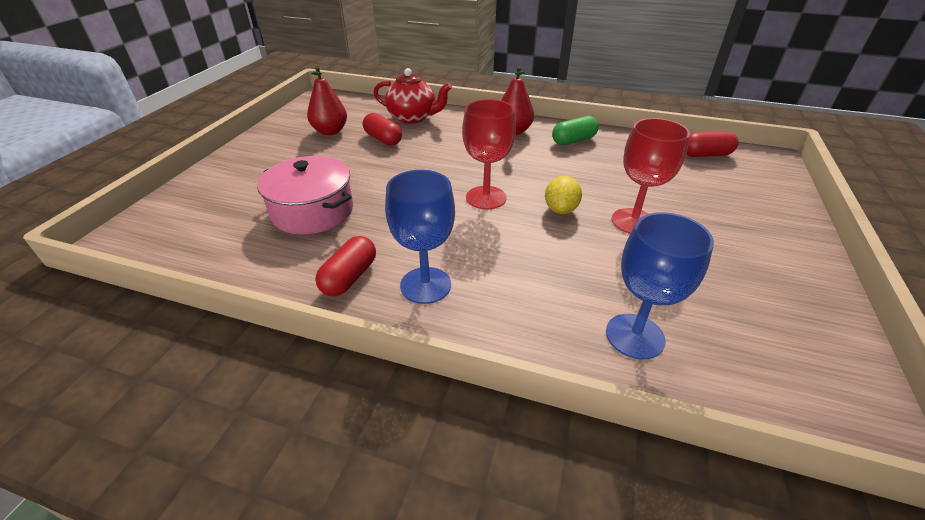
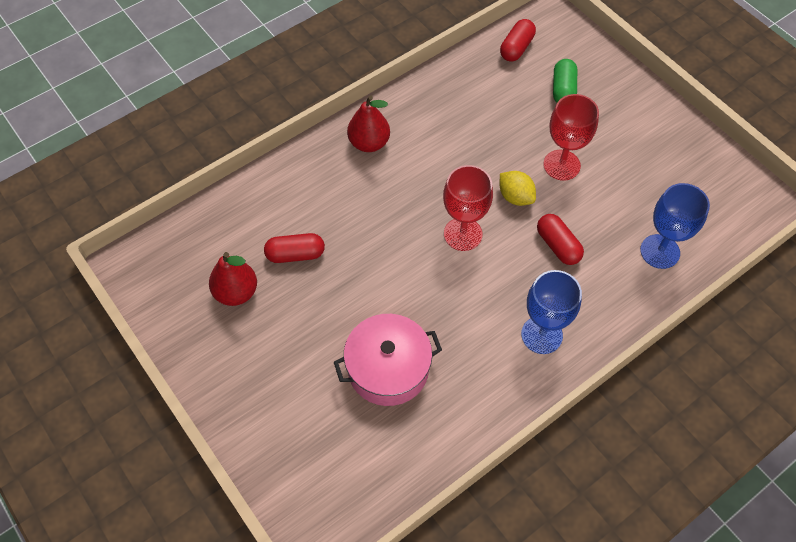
camera: 55 degrees left, 20 degrees up
red capsule [315,236,376,296] -> red capsule moved to [537,214,584,265]
red teapot [374,68,452,124] -> none
green capsule [552,116,599,145] -> green capsule moved to [553,59,577,103]

